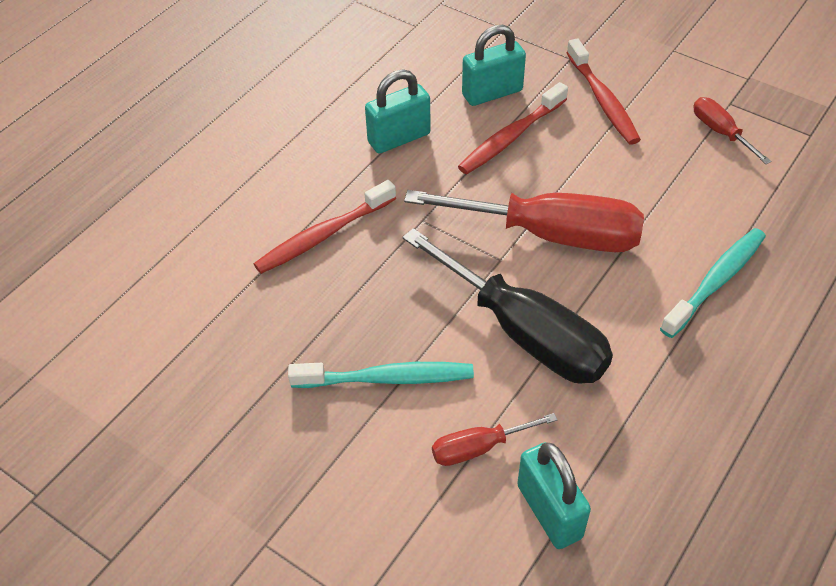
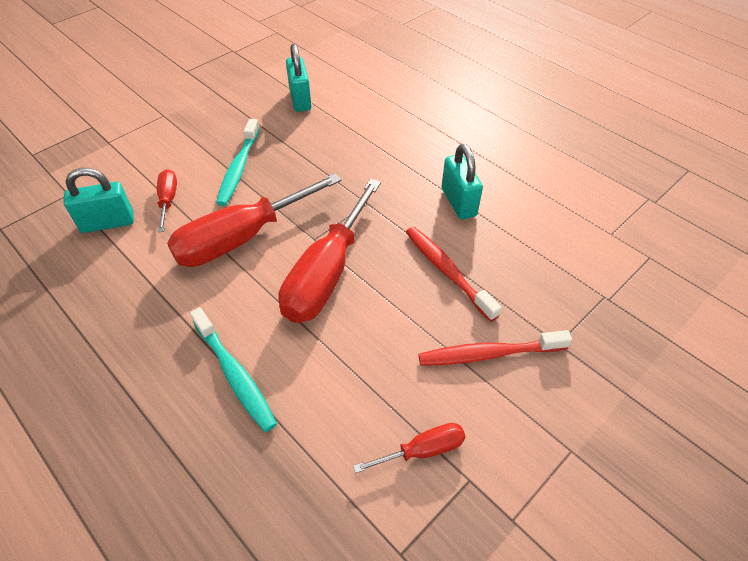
camera: 100 degrees right, 0 degrees up
red toothbrush [254,180,396,274] -> none
black screwdriver [402,228,613,384] -> red screwdriver [167,173,342,267]
turquoise padlock [462,25,526,106] -> turquoise padlock moved to [286,44,311,112]

